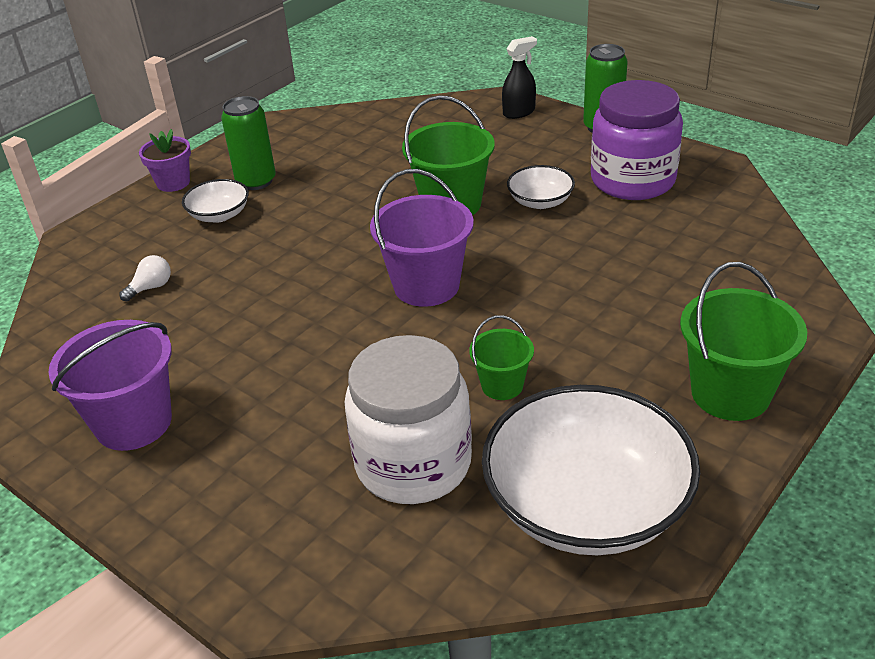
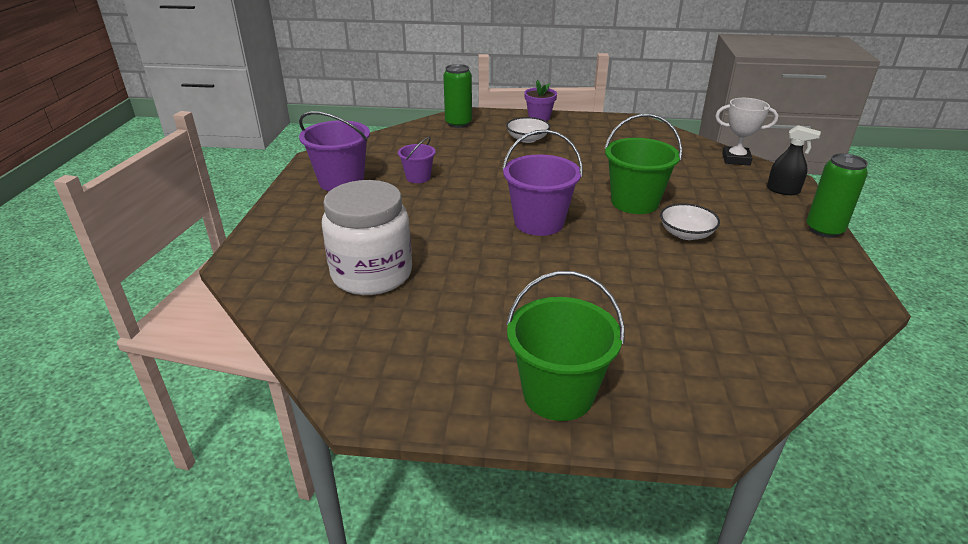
camera: 55 degrees right, 5 degrees down
white light bulb [119,255,171,301] -> none
green can [221,96,276,190] -> green can moved to [443,64,472,128]
green bucket [469,315,534,400] -> none
white bowl [482,385,700,555] -> none
purple jar [591,80,683,200] -> none
none -> purple bucket [398,137,436,183]
none -> white trophy [715,98,778,166]

